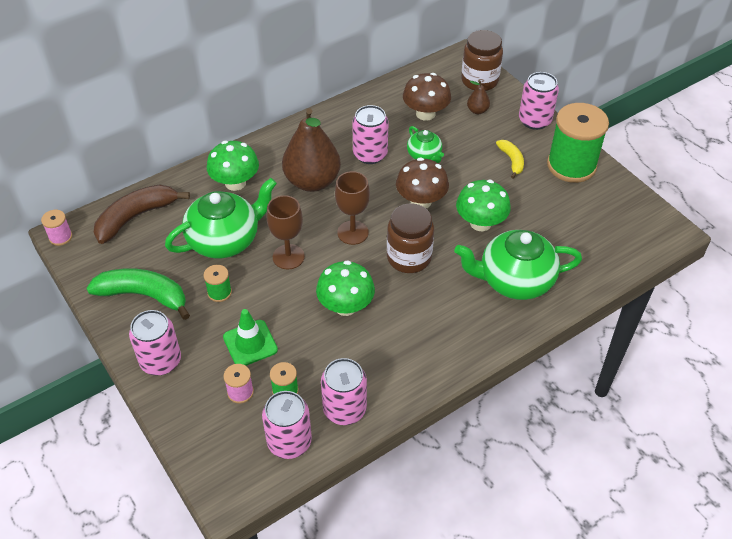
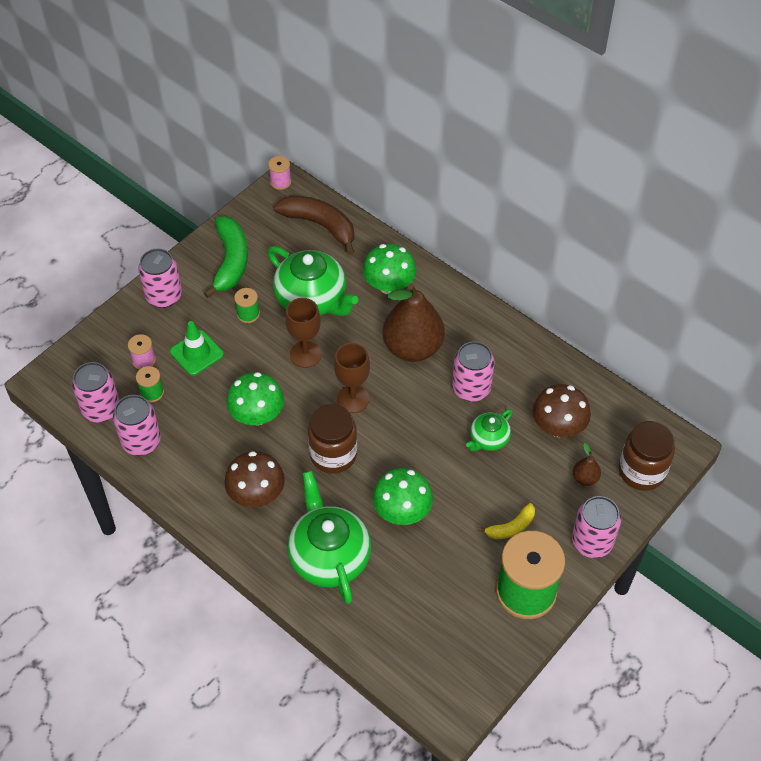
camera: 75 degrees right, 5 degrees up
brown mushroom [396,157,449,208] -> brown mushroom moved to [224,451,285,507]

